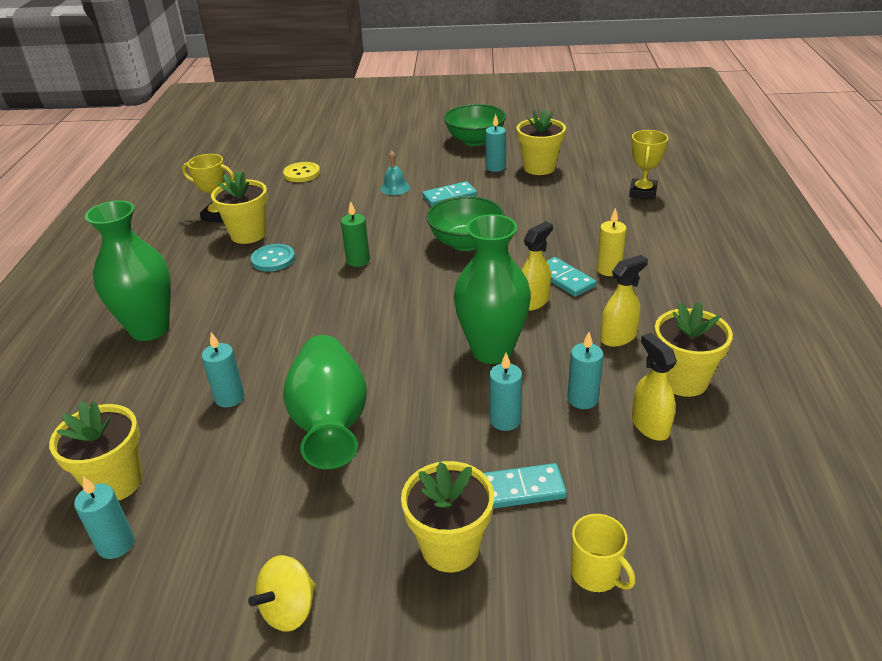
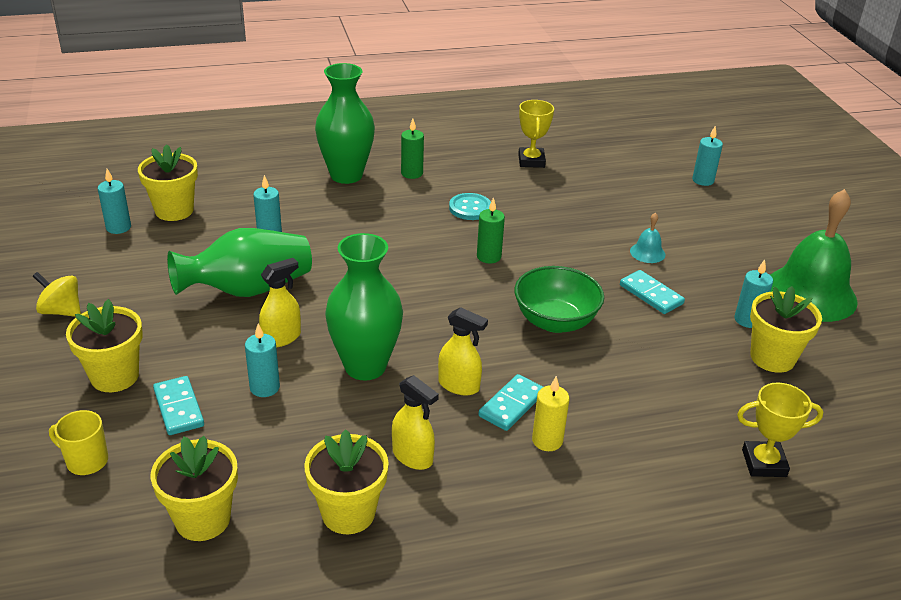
camera: 70 degrees right, 0 degrees up
yellow flower pot [211,171,268,244] -> yellow flower pot moved to [151,436,238,541]
yellow button [283,162,320,182] -> none
green bowl [444,104,506,146] -> green bell [770,189,858,322]
turquoise candle [567,332,603,409] -> turquoise candle moved to [692,126,723,186]
yellow mug [571,514,636,592] -> yellow mug turned 75 degrees clockwise [49,410,108,475]
yellow spray bottle [632,333,677,441] -> yellow spray bottle moved to [259,258,301,347]
none -> green candle [401,119,424,179]

